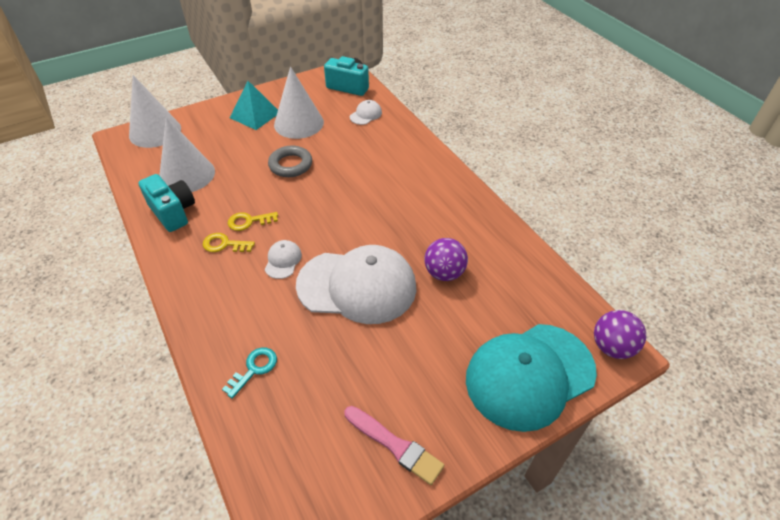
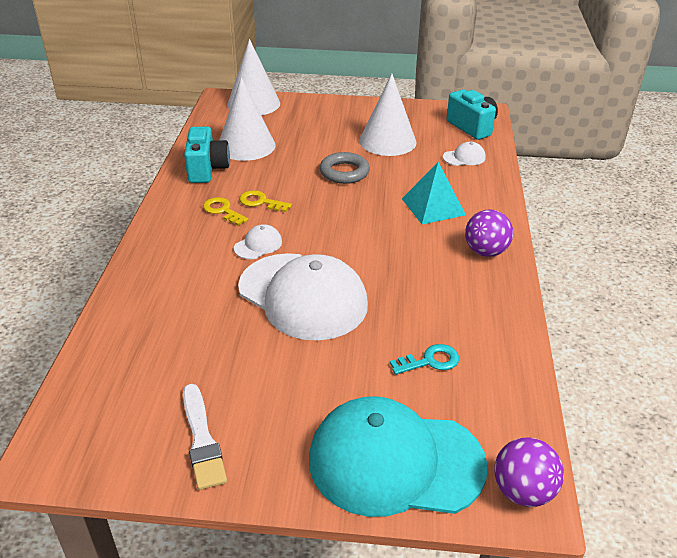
camera: 35 degrees right, 10 degrees down
turquoise key [222,347,277,399] -> turquoise key moved to [390,344,459,375]
turquoise pyramid [230,81,278,130] -> turquoise pyramid moved to [402,162,466,224]
pink brush [344,406,444,485] -> white brush [183,384,227,490]
purple ball [424,238,468,281] -> purple ball moved to [465,209,513,257]

